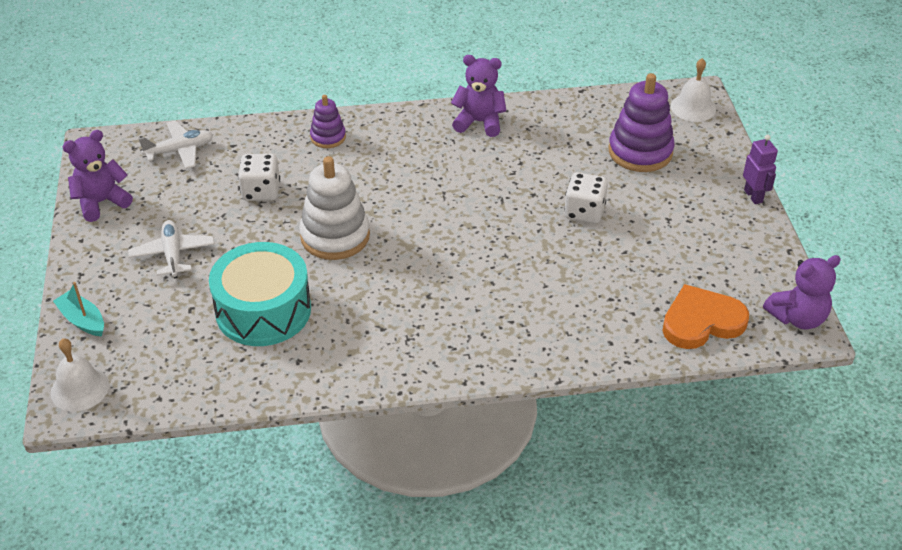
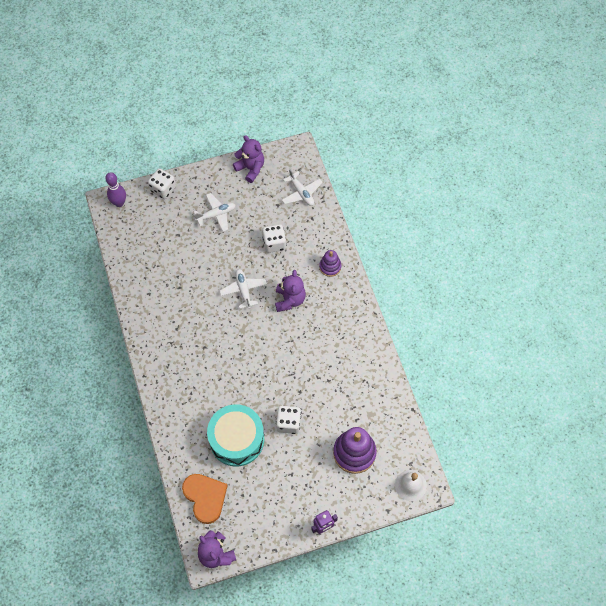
camera: 80 degrees right, 20 degrees up
white bell [51,338,109,412] -> purple bowling pin [105,172,126,207]
turquoise boat [53,282,104,336] -> white dice [148,168,176,199]
turquoise drum [209,242,311,346] -> turquoise drum moved to [207,404,264,466]
white stacking toy [299,156,370,260] -> white plane [220,269,267,309]
purple teddy bear [451,55,506,137] -> purple teddy bear moved to [275,270,306,312]

